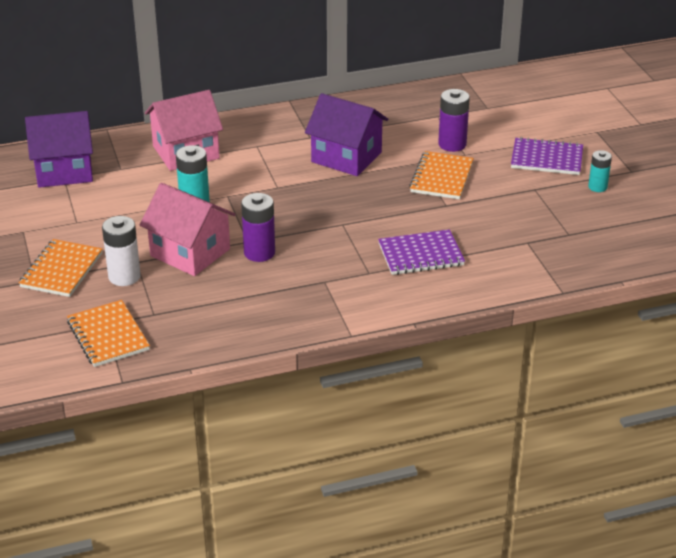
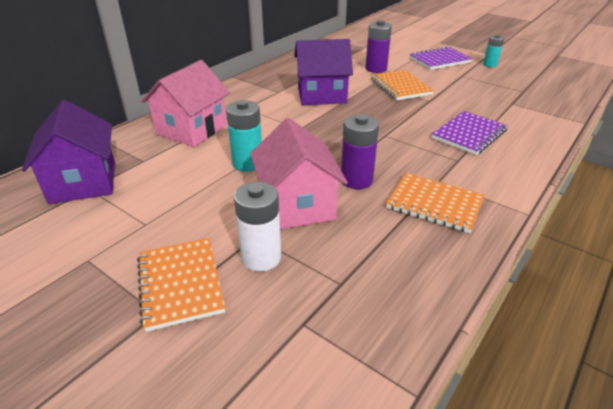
camera: 35 degrees left, 0 degrees up
purple house [25,111,93,188] -> purple house turned 60 degrees counterclockwise [22,100,115,204]
orange notebook [67,300,150,367] -> orange notebook moved to [386,173,485,233]
pink house [140,183,236,276] -> pink house turned 75 degrees clockwise [250,118,348,229]

